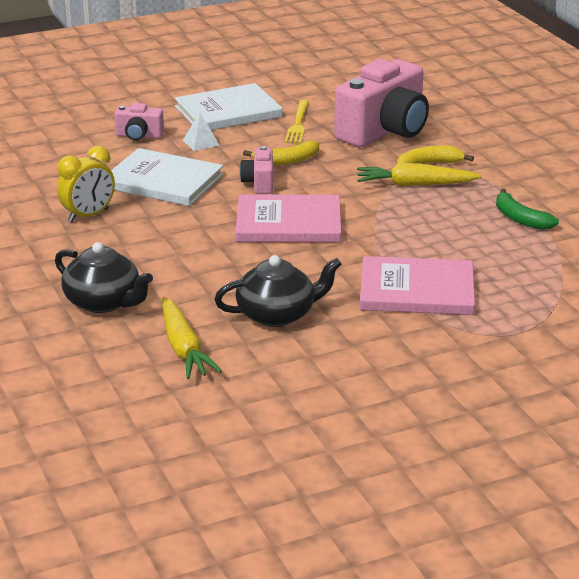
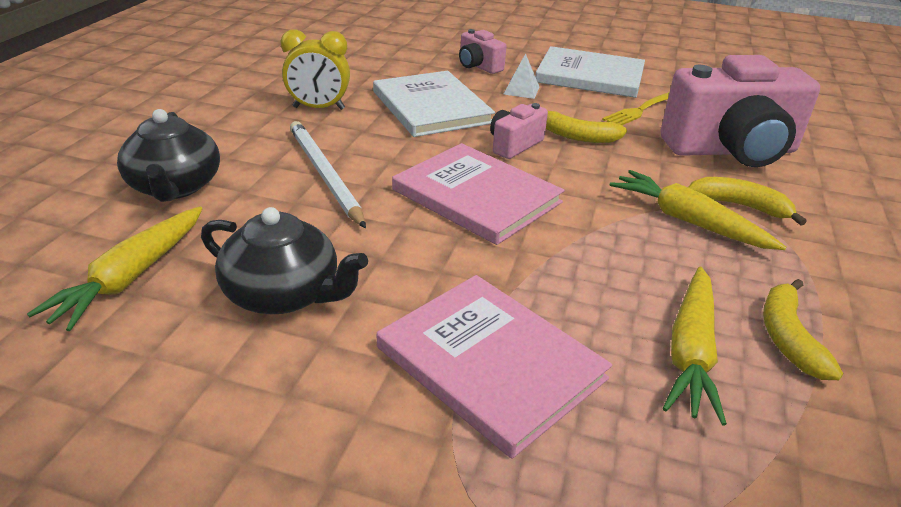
camera: 40 degrees right, 5 degrees up
green banana [496,188,559,230] -> yellow banana [763,279,843,380]
none -> white pencil [290,121,366,228]
none -> yellow carrot [663,266,727,425]

